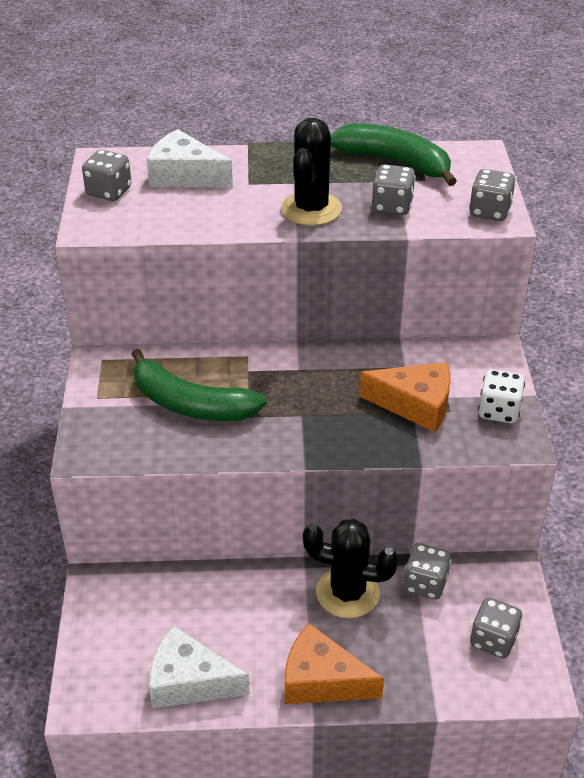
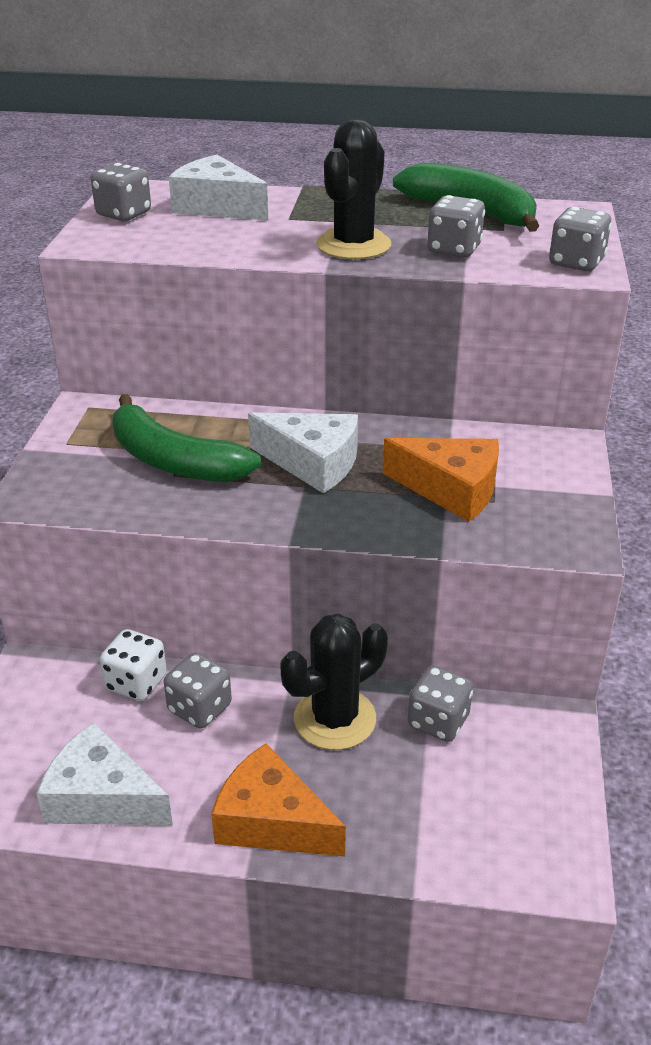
camera: 10 degrees right, 5 degrees down
black cactus [303,519,398,618] -> black cactus turned 60 degrees counterclockwise [280,613,388,750]
grey dice [470,598,522,658] -> grey dice moved to [164,653,232,728]
white dice [478,369,525,423] -> white dice moved to [100,629,167,701]
none -> white cheese [248,413,358,493]

